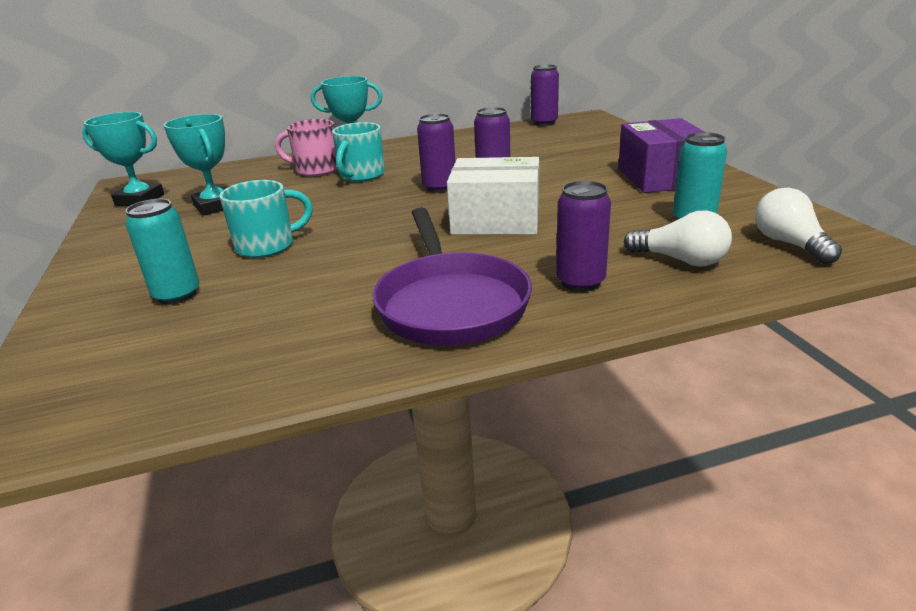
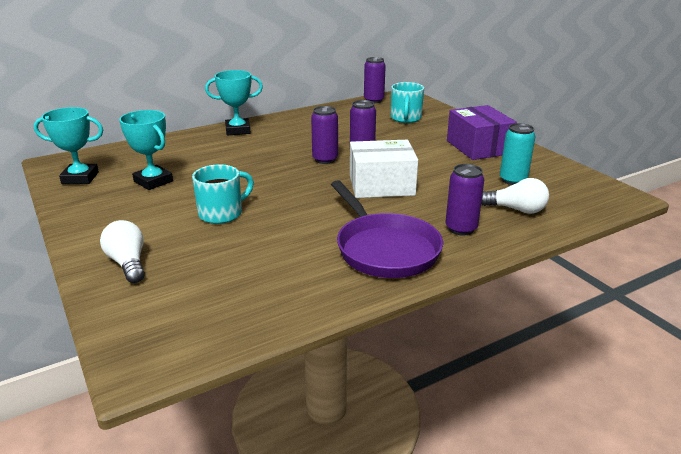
camera: 15 degrees left, 0 degrees up
turquoise can [125,199,199,305] -> none
pink mug [275,119,337,176] -> none
turquoise mug [332,122,385,182] -> turquoise mug moved to [391,82,424,123]
white light bulb [755,188,842,264] -> white light bulb moved to [100,220,145,283]

